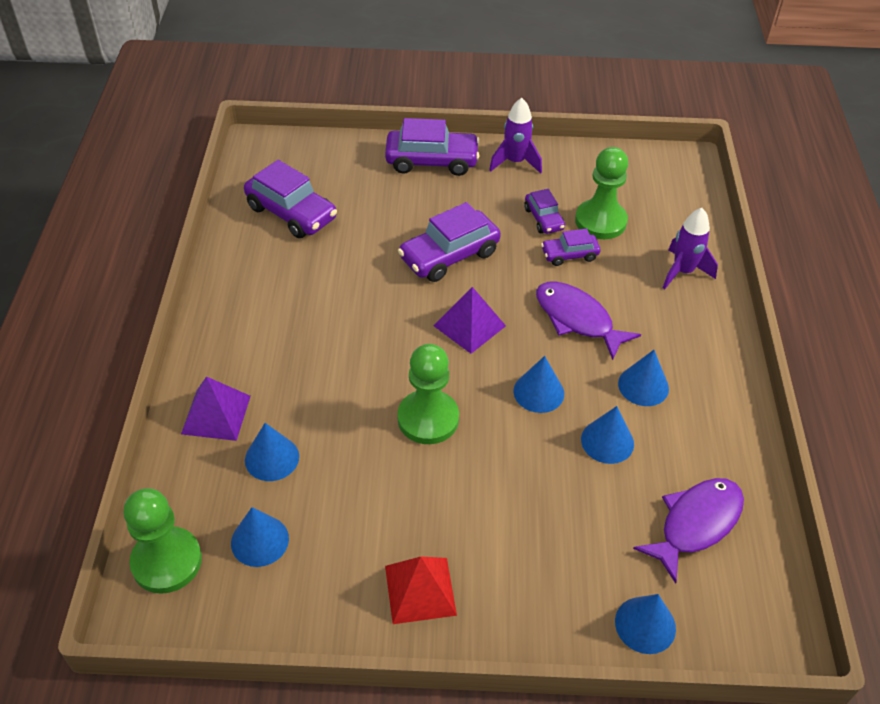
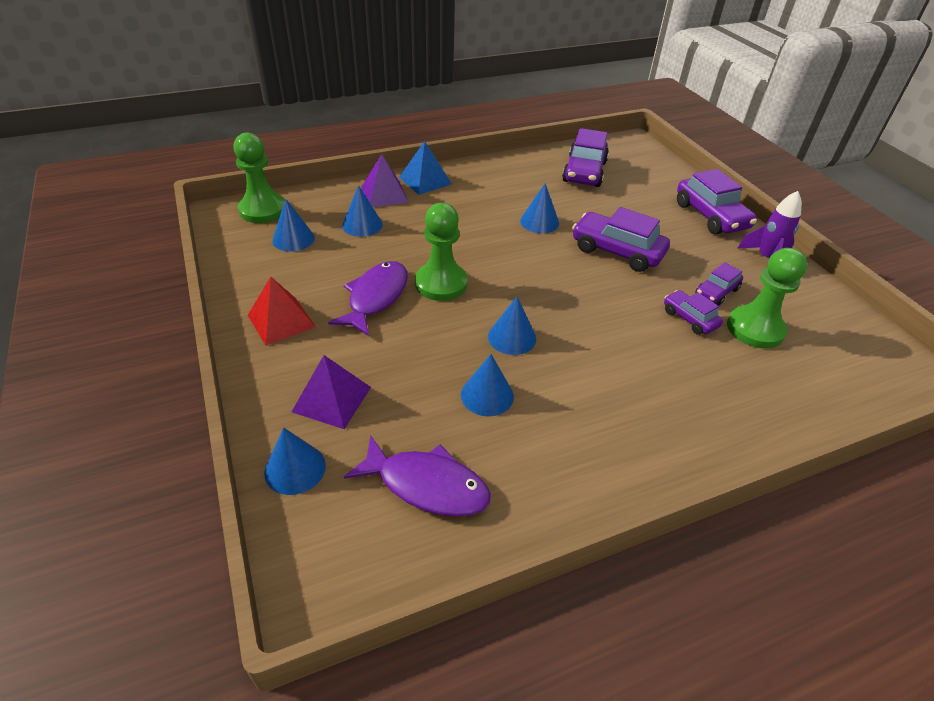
camera: 65 degrees right, 5 degrees down
purple pyramid [434,287,506,354] -> purple pyramid moved to [292,355,371,429]
purple fish [536,282,641,360] -> purple fish moved to [328,261,408,336]
blue cone [618,350,669,406] -> blue cone moved to [520,184,559,233]
purple rocket [663,208,718,289] -> none
none -> blue pyramid [399,141,452,195]

